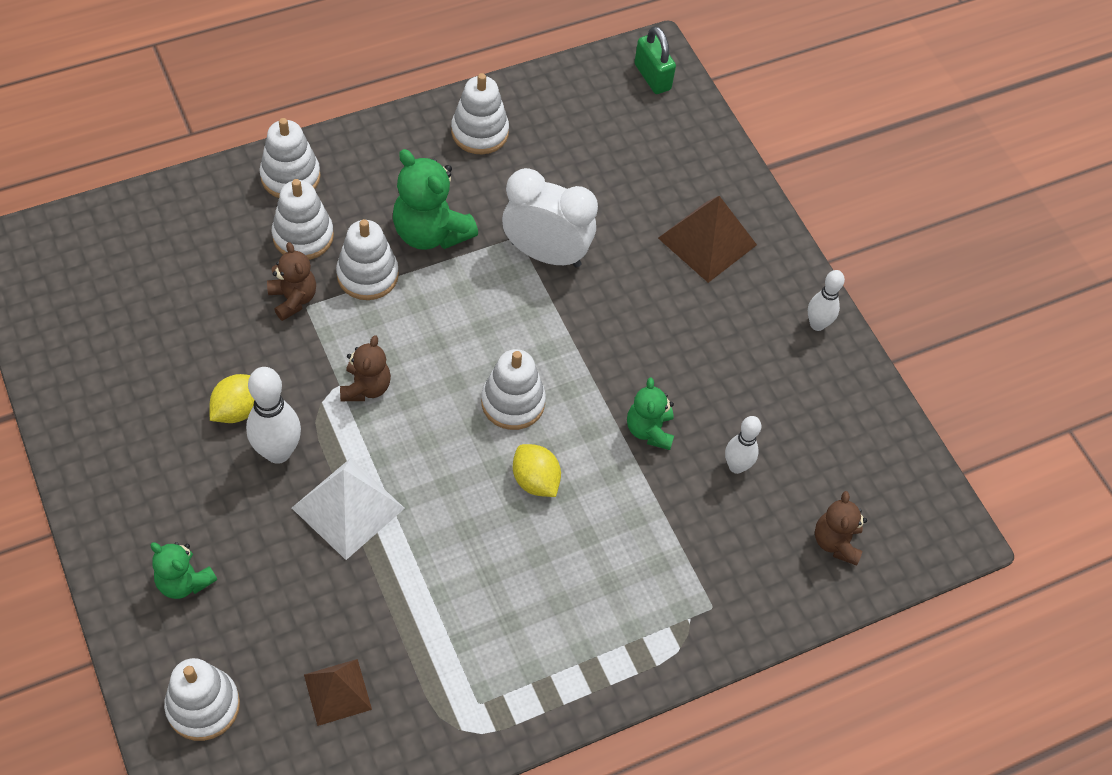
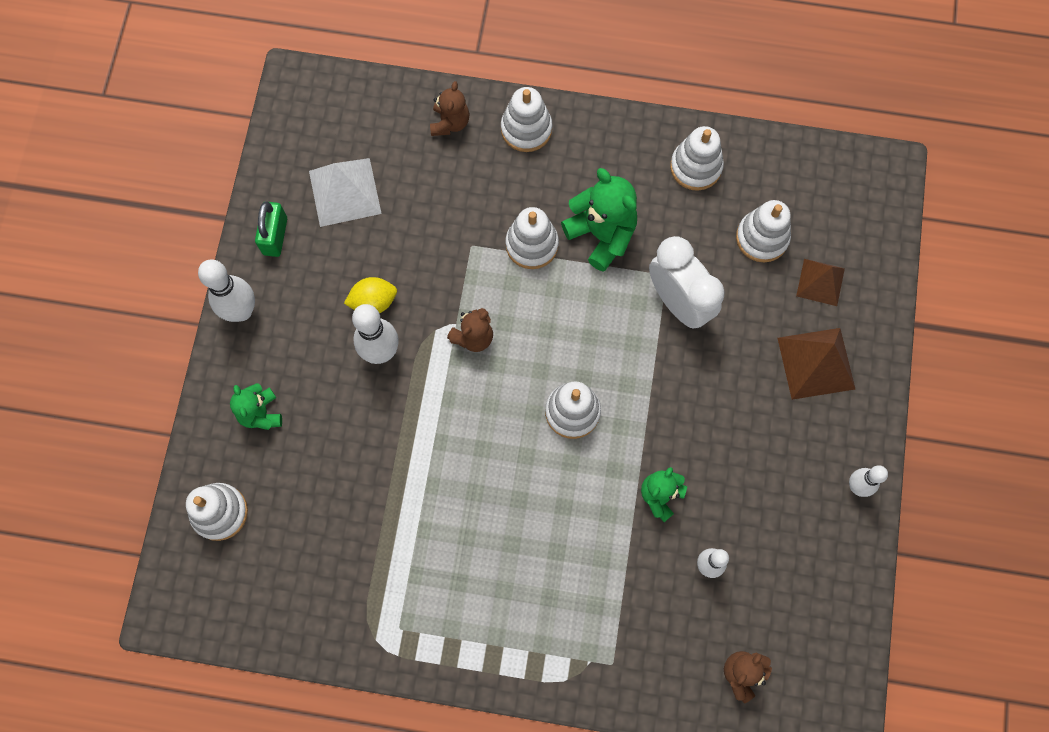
camera: 40 degrees right, 15 degrees up
brown teddy bear [267,242,316,321] -> brown teddy bear moved to [430,81,469,136]
white stacking toy [272,179,334,260] -> white stacking toy moved to [736,200,791,262]
white pyramid [292,458,405,560] -> white pyramid moved to [309,158,382,227]
brown pyramid [304,659,372,726] -> brown pyramid moved to [796,259,845,306]
green teddy bear [393,149,478,250] -> green teddy bear turned 150 degrees clockwise [561,168,637,272]
yellow lemon [513,444,561,497] -> none
green padlock [634,26,676,94] -> green padlock moved to [255,201,287,257]
none -> white bowling pin [198,259,255,322]

